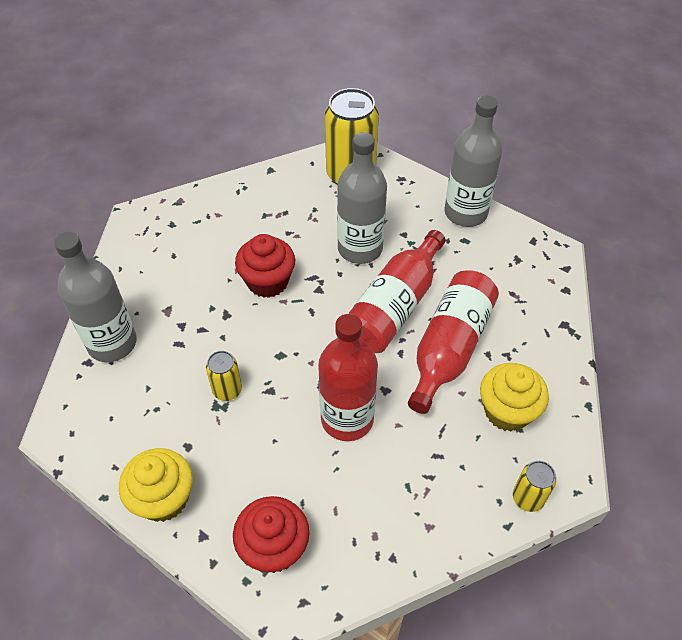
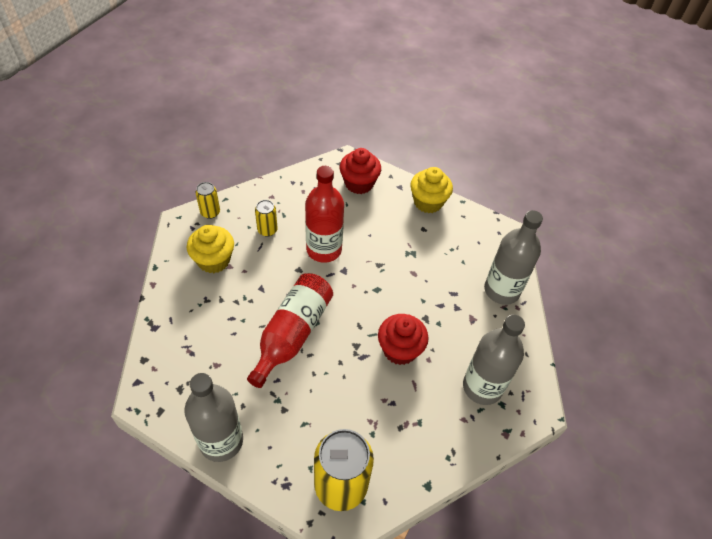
camera: 170 degrees right, 0 degrees up
yellow can [206,351,242,401] -> yellow can moved to [255,200,278,237]
grey bottle [337,132,387,264] -> grey bottle moved to [463,315,525,405]
red bottle [408,270,499,414] -> none

